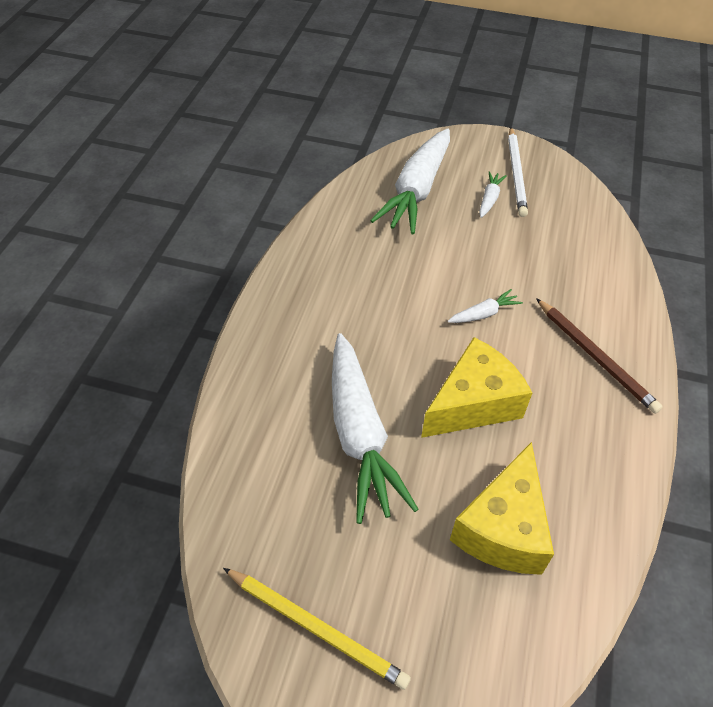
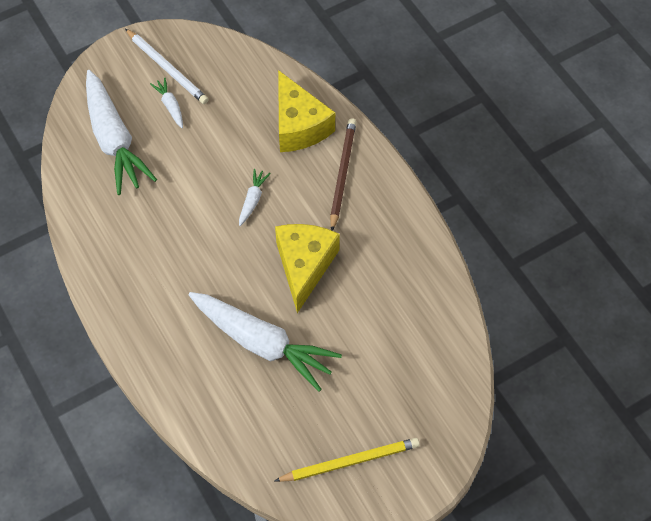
camera: 45 degrees left, 10 degrees up
yellow cheese [450,442,554,575] -> yellow cheese moved to [278,70,335,152]
brown pencil [536,298,663,414] -> brown pencil turned 90 degrees counterclockwise [330,118,356,231]

